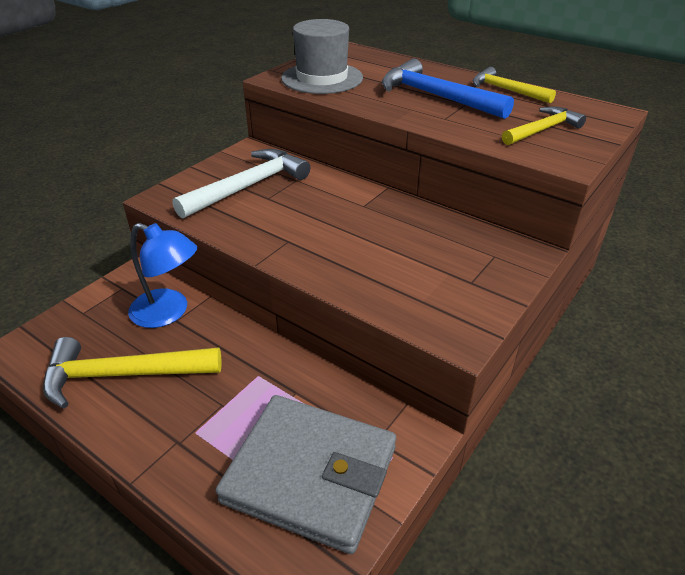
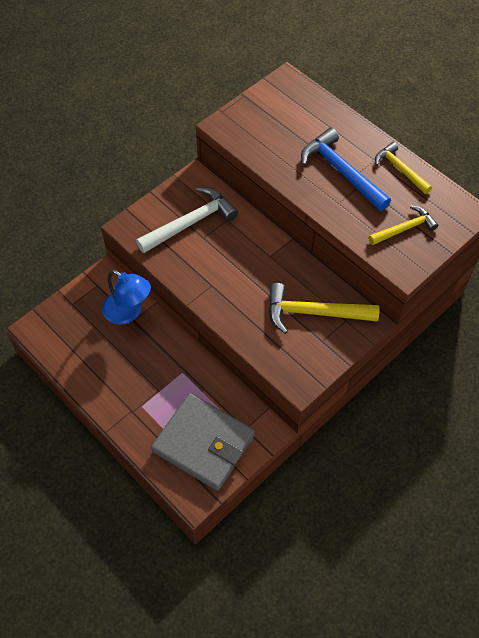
camera: 10 degrees right, 20 degrees up
yellow hammer [43,337,221,409] -> yellow hammer moved to [269,283,379,334]
grey hat [281,19,363,94] -> none

